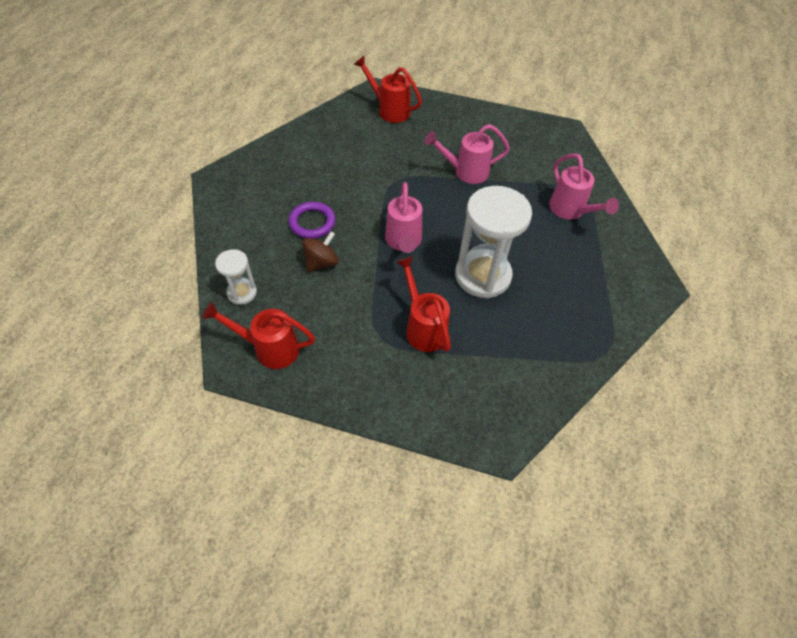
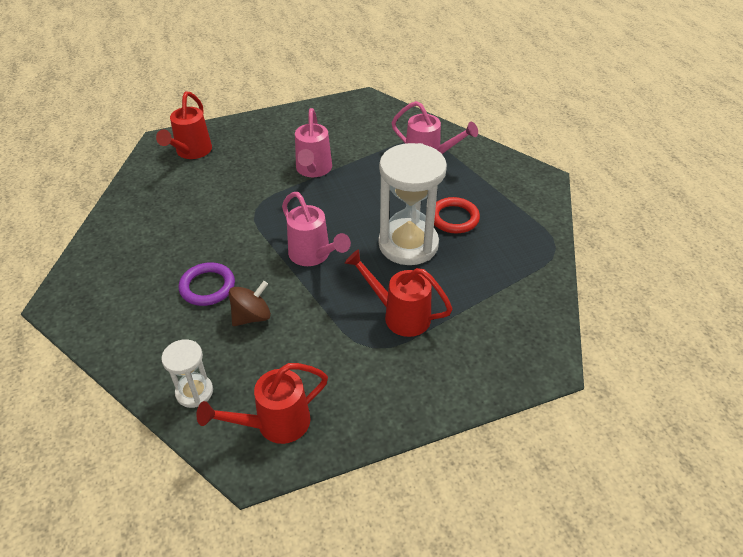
camera: 35 degrees left, 10 degrees down
brown spinning top [302,231,339,272] -> brown spinning top turned 45 degrees clockwise [229,281,271,326]
red watering can [354,56,422,123] -> red watering can turned 75 degrees counterclockwise [156,91,212,159]
pink watering can [424,124,510,184] -> pink watering can turned 45 degrees counterclockwise [295,108,332,177]
none -> red ring [434,197,480,233]

